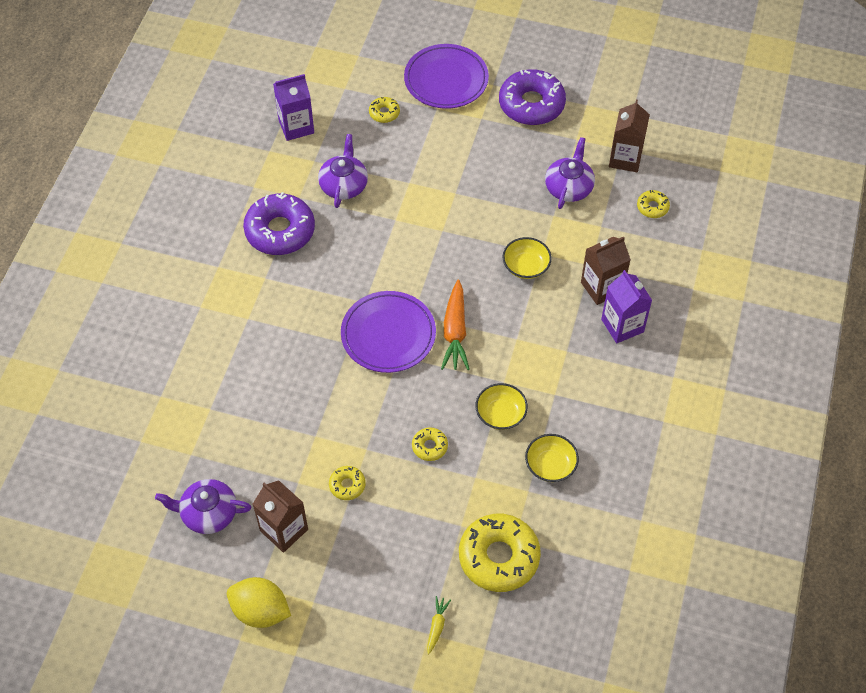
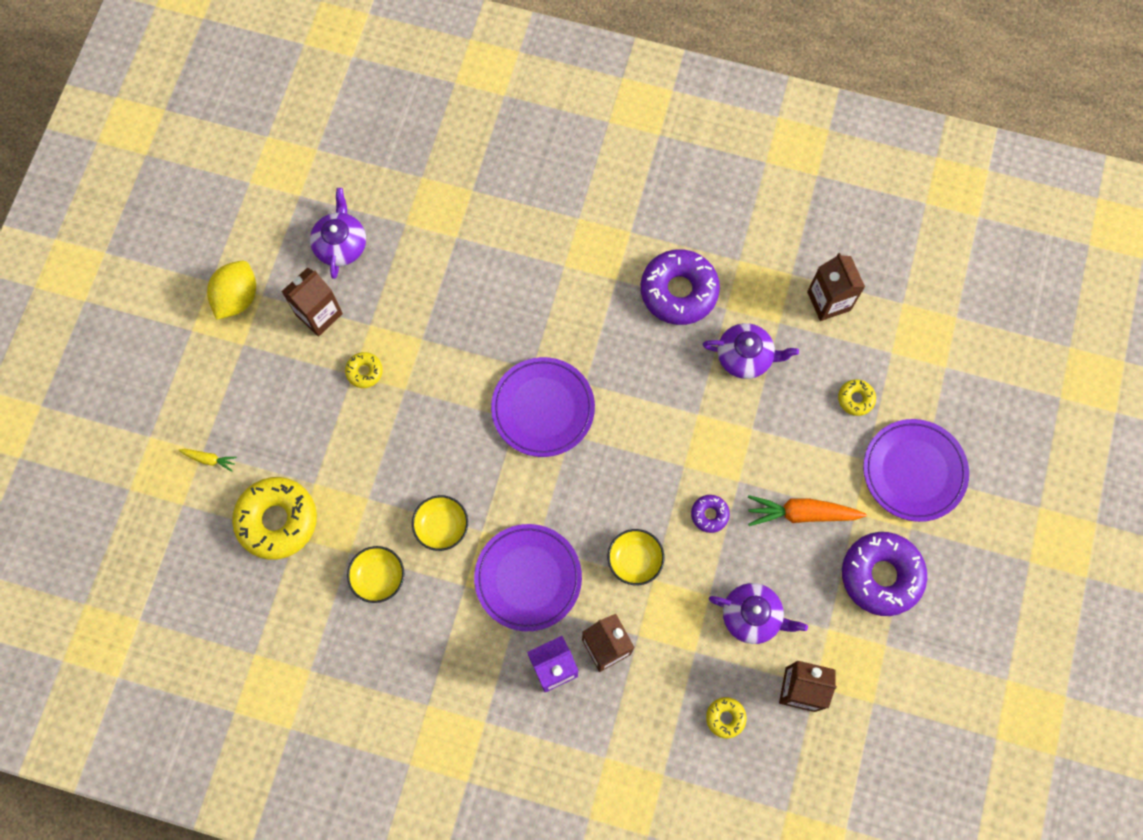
camera: 90 degrees right, 15 degrees up
purple carton [273,74,314,141] -> brown carton [807,253,865,321]
yellow donut [412,427,448,461] -> none
orange carrot [441,280,470,370] -> orange carrot moved to [748,495,867,526]
none -> purple plate [474,524,582,631]
none -> purple donut [691,495,730,533]

